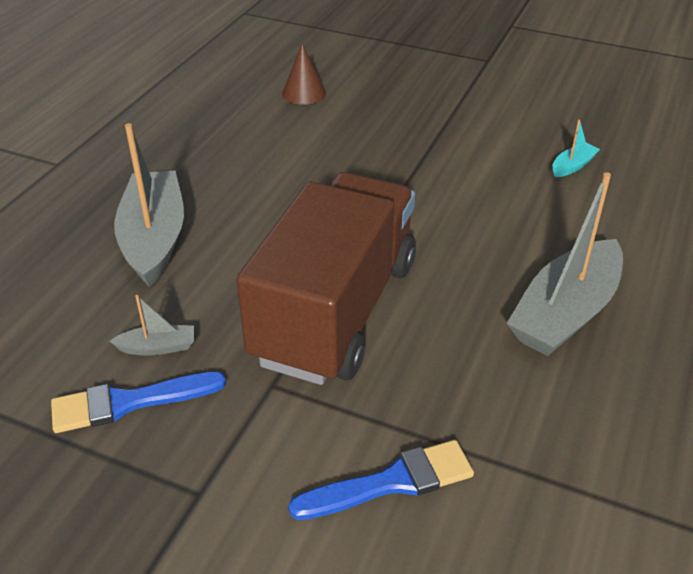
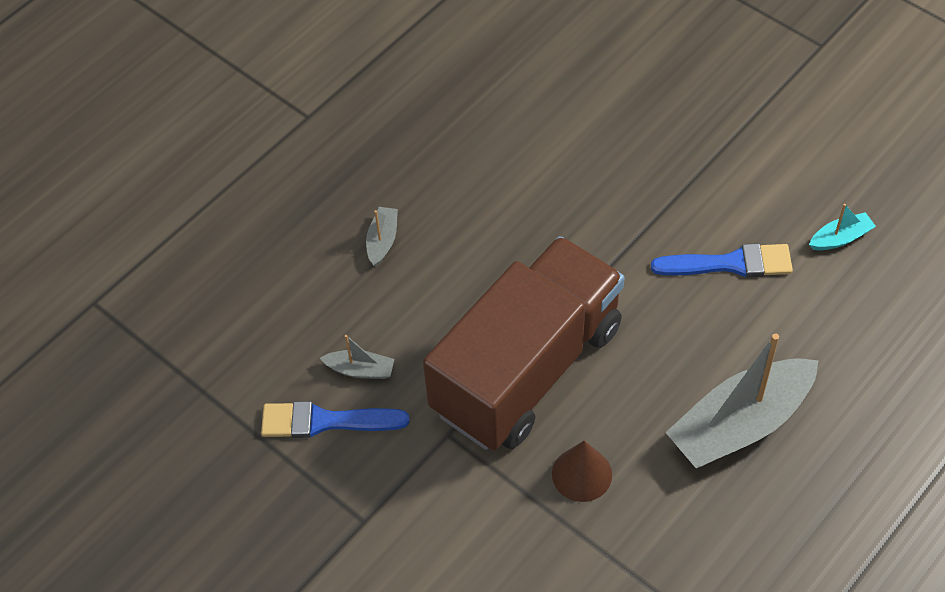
camera: 20 degrees right, 15 degrees up
grey boat [114,123,184,287] -> grey boat [366,207,398,267], size x0.44
brown cone [282,44,326,105] -> brown cone moved to [552,441,612,502]
blue brush [288,440,474,520] -> blue brush moved to [651,243,793,277]

